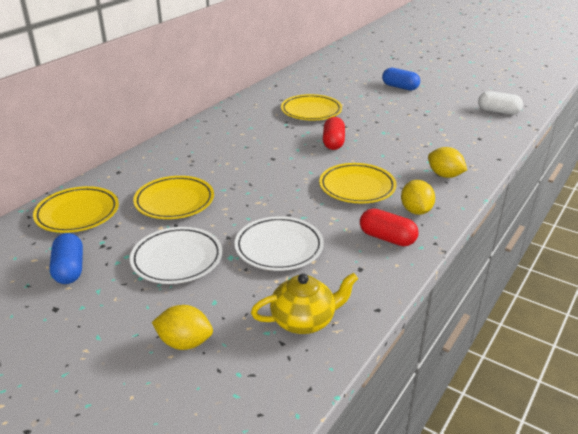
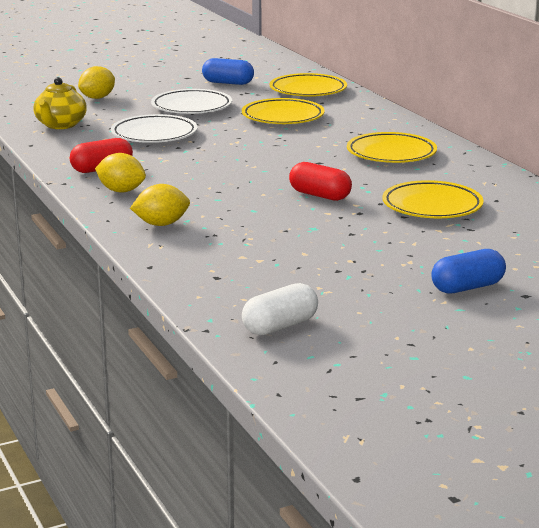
camera: 120 degrees right, 10 degrees down
yellow plate [319,163,397,204] -> yellow plate moved to [347,132,437,163]

